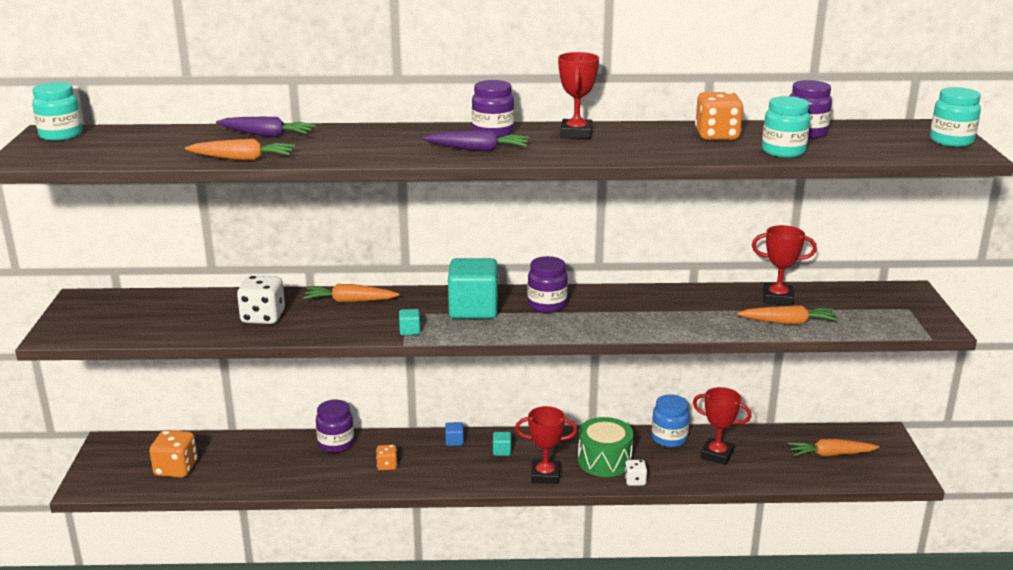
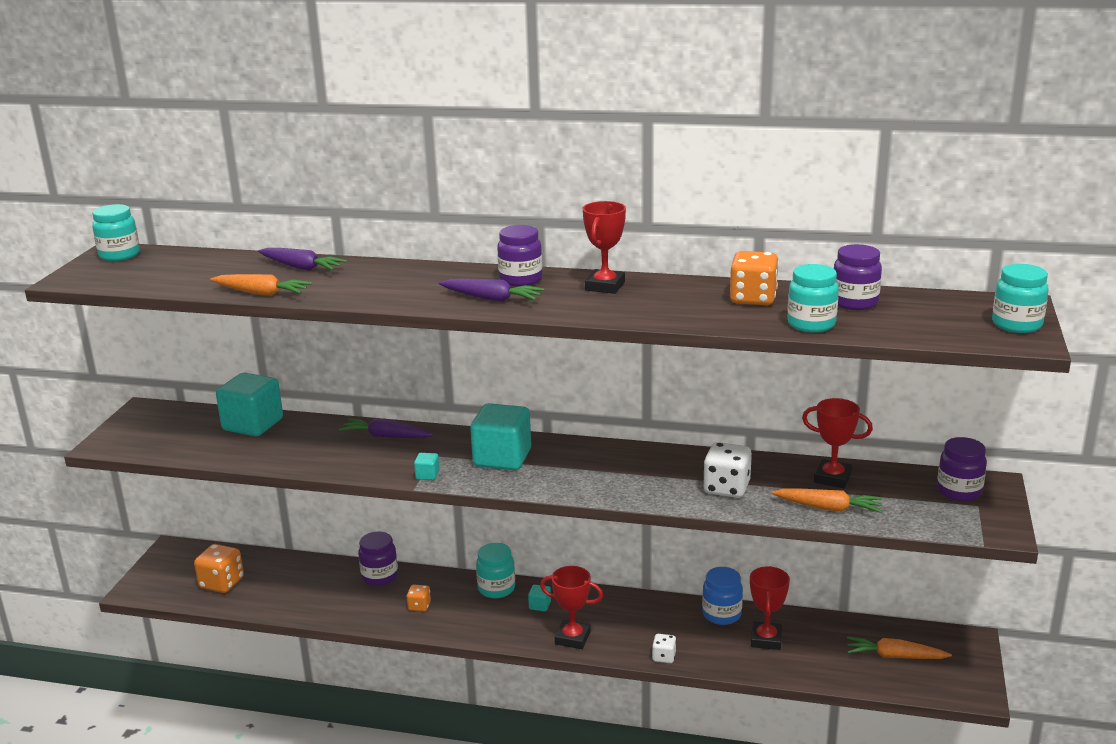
camera: 15 degrees right, 0 degrees up
white dice [237,276,285,324] -> white dice moved to [703,442,752,498]
orange carrot [303,284,399,303] -> purple carrot [339,418,434,438]
blue cube [445,422,464,446] -> turquoise jar [476,543,515,598]
purple jar [527,256,568,313] -> purple jar moved to [937,437,987,501]
green drum [578,417,633,477] -> none
red trophy [693,387,752,465] -> red trophy turned 60 degrees clockwise [750,566,790,650]
none -> turquoise cube [216,372,283,436]

